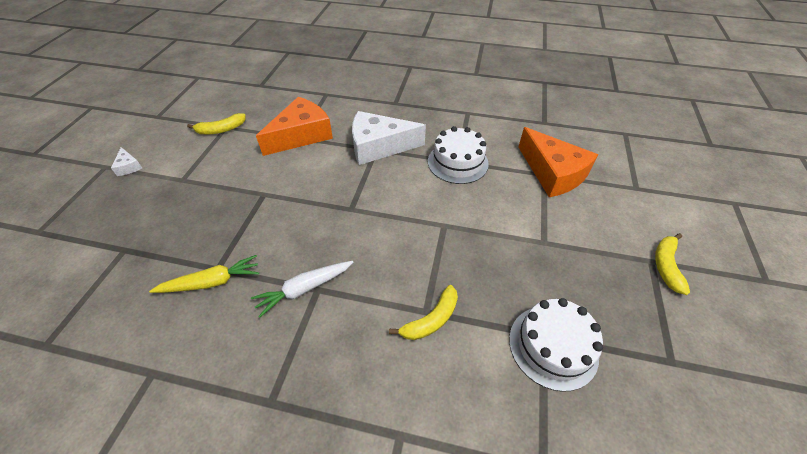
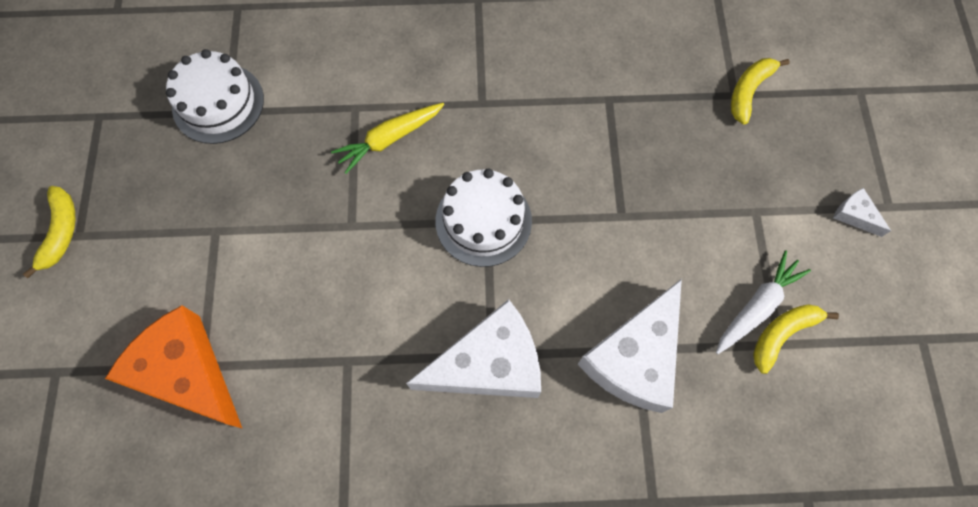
camera: 165 degrees right, 20 degrees up
yellow carrot [149,255,259,293] -> yellow carrot moved to [331,103,444,174]
white carrot [251,261,353,318] -> white carrot moved to [716,250,811,354]
orange cheese [256,97,333,156] -> white cheese [578,279,682,413]
yellow banana [389,285,458,340] -> yellow banana moved to [731,58,790,125]
white cake [428,126,489,184] -> white cake moved to [436,169,532,267]

